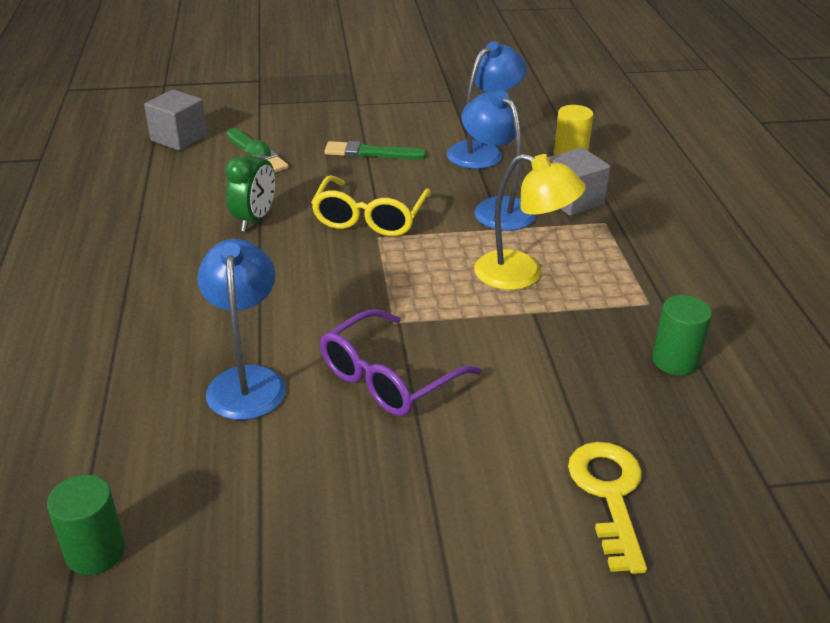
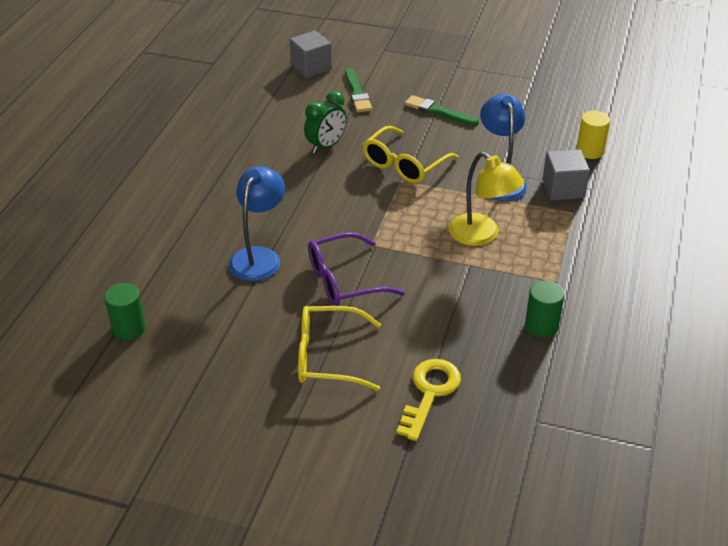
camera: 25 degrees right, 5 degrees up
blue lamp [447,42,527,169] -> none
none -> yellow glasses [298,306,381,391]

